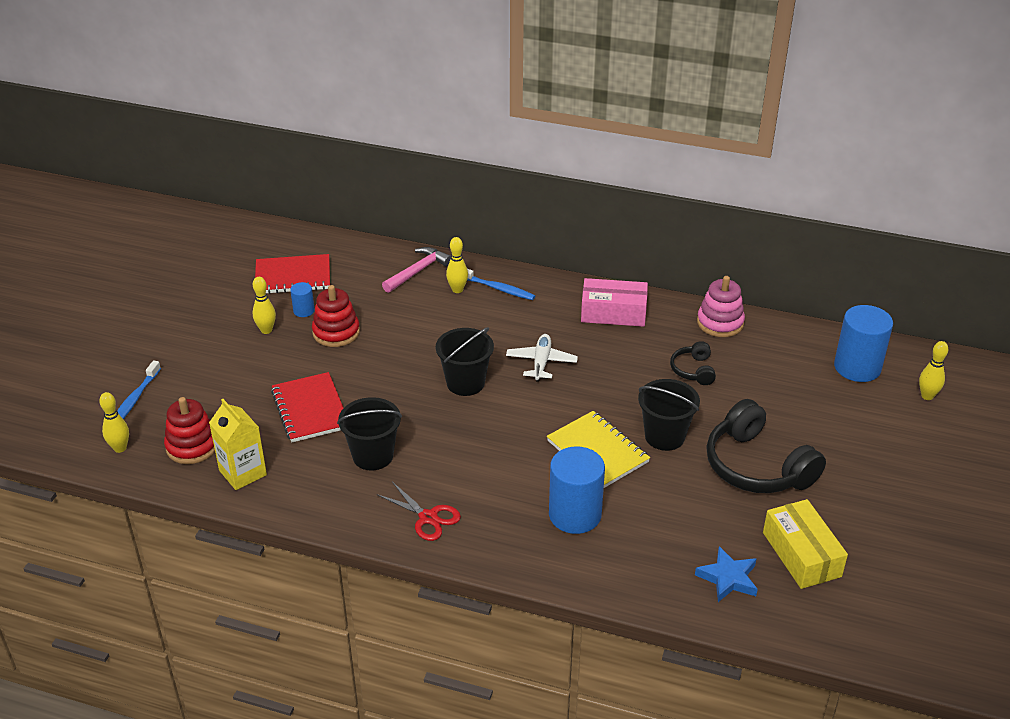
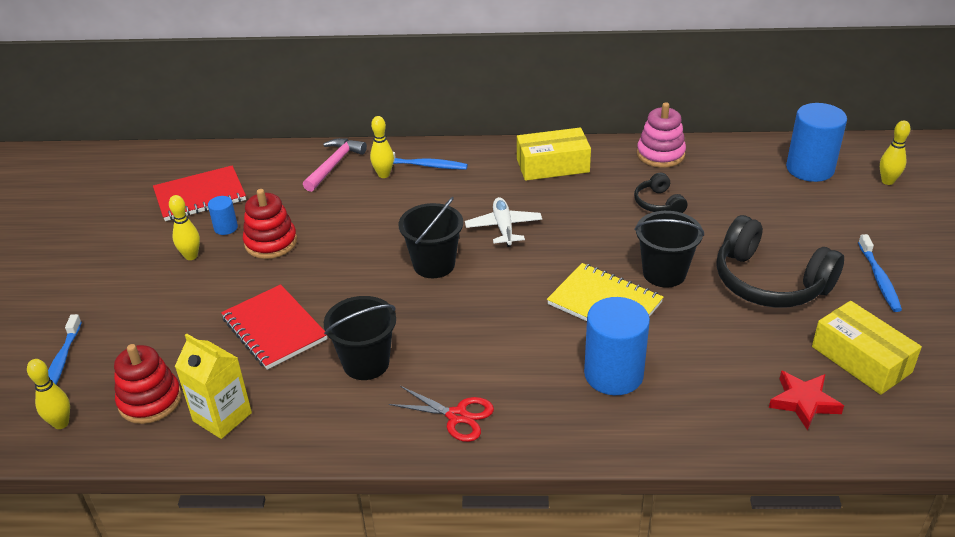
camera: 15 degrees left, 0 degrees up
pink box [581,278,648,327] -> yellow box [517,127,591,181]
blue star [695,546,758,602] -> red star [769,370,844,431]
none -> blue toothbrush [858,234,902,312]

